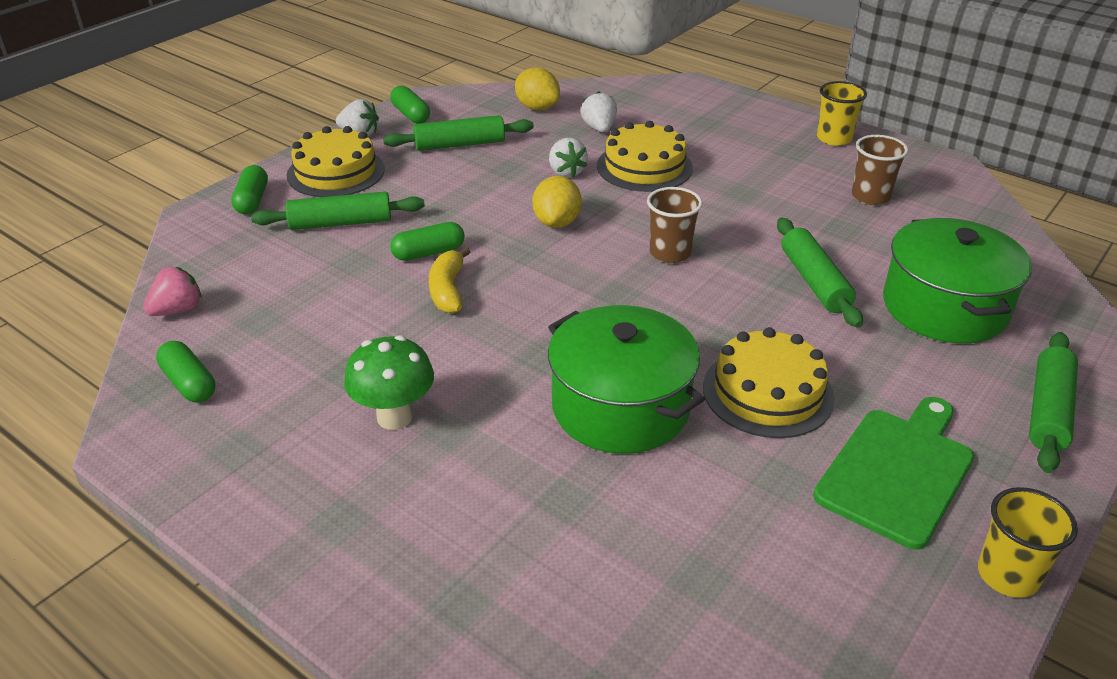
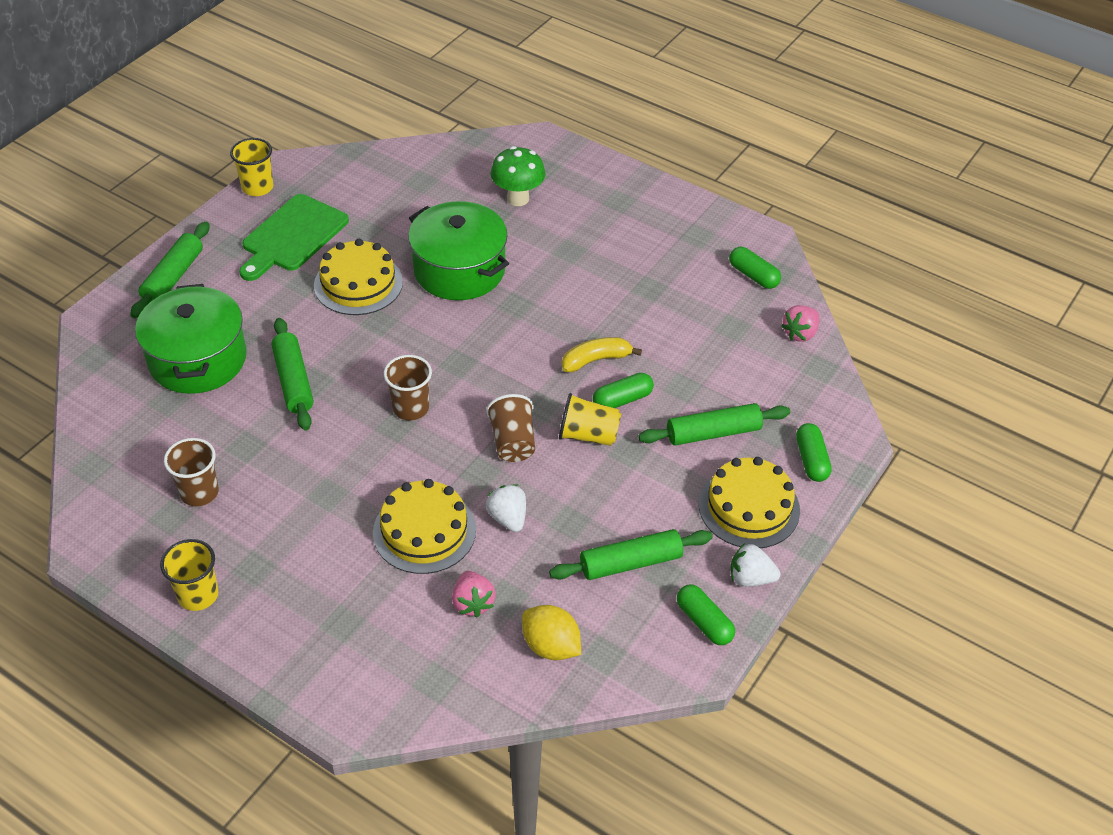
camera: 175 degrees right, 10 degrees up
green mushroom [344,335,434,430] -> green mushroom moved to [491,146,546,206]
yellow banana [429,247,470,314] -> yellow banana turned 105 degrees counterclockwise [562,337,642,372]
yellow lemon [532,176,582,228] -> brown cup [486,394,535,462]
white strawberry [581,91,617,133] -> pink strawberry [452,571,496,618]
none -> yellow cup [559,393,622,446]

